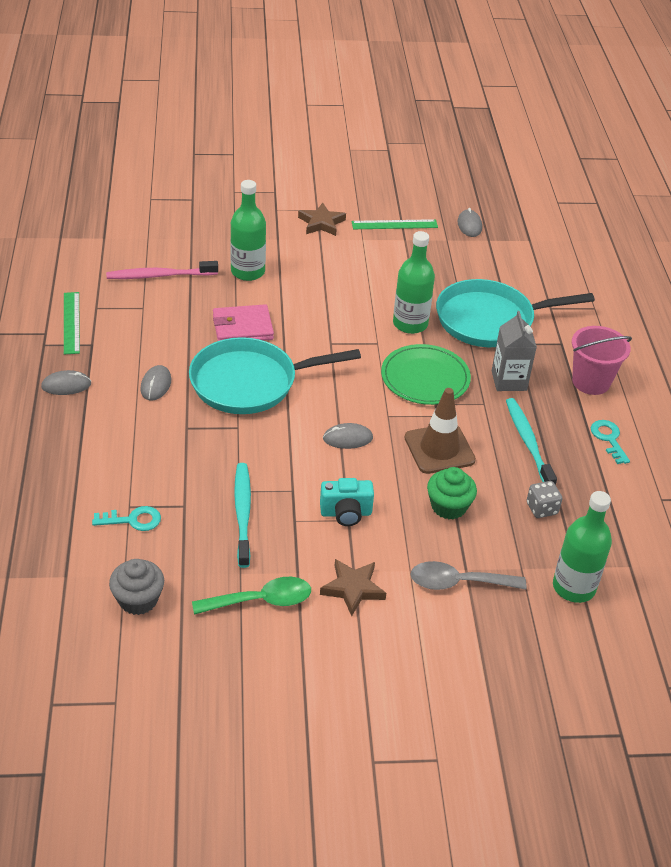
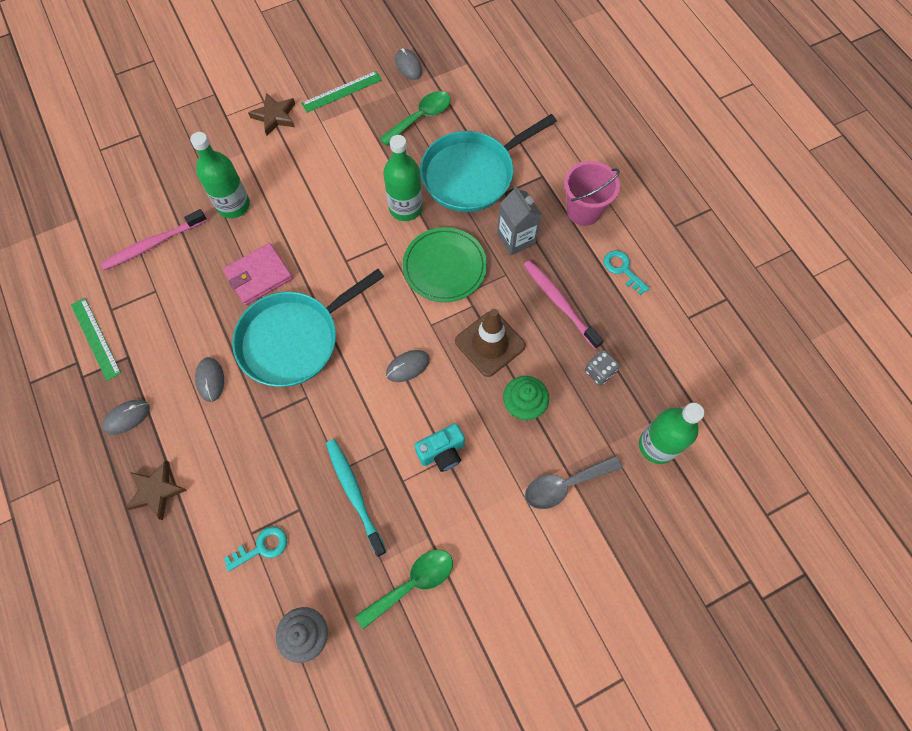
camera: 20 degrees left, 25 degrees up
brown star [320,559,386,616] -> brown star moved to [125,460,187,520]
turquoise toothbrush [506,398,557,485] -> pink toothbrush [524,260,604,349]
none -> green spoon [379,91,451,146]

